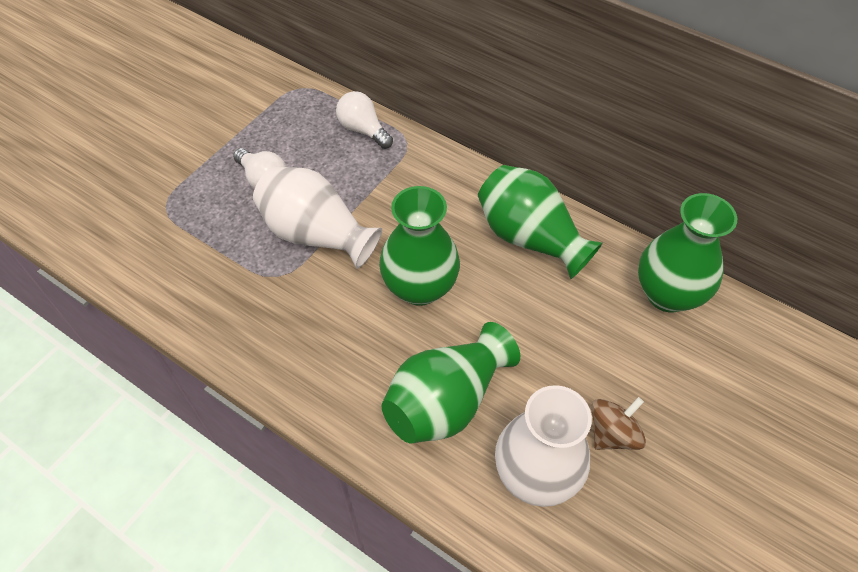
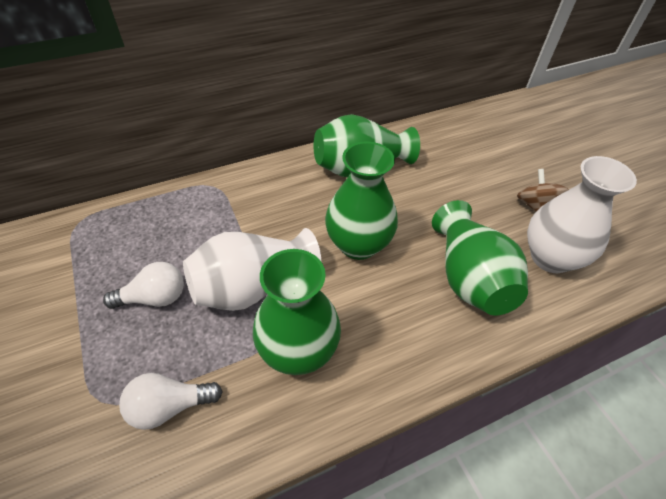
camera: 60 degrees left, 5 degrees down
white light bulb [336,91,393,149] -> white light bulb moved to [119,373,223,430]
green vase [638,193,737,312] -> green vase moved to [253,249,341,375]

